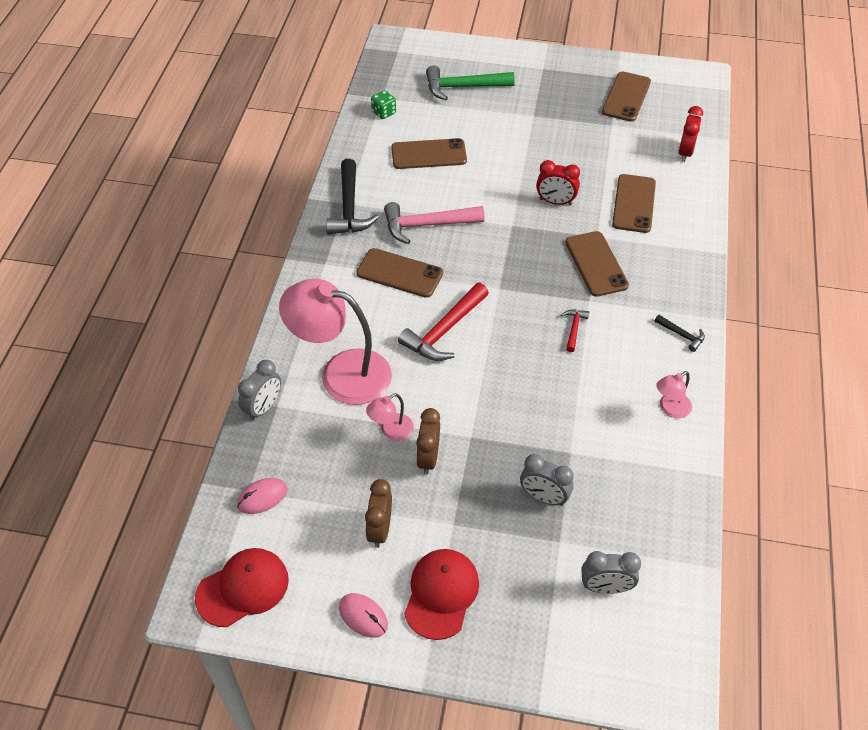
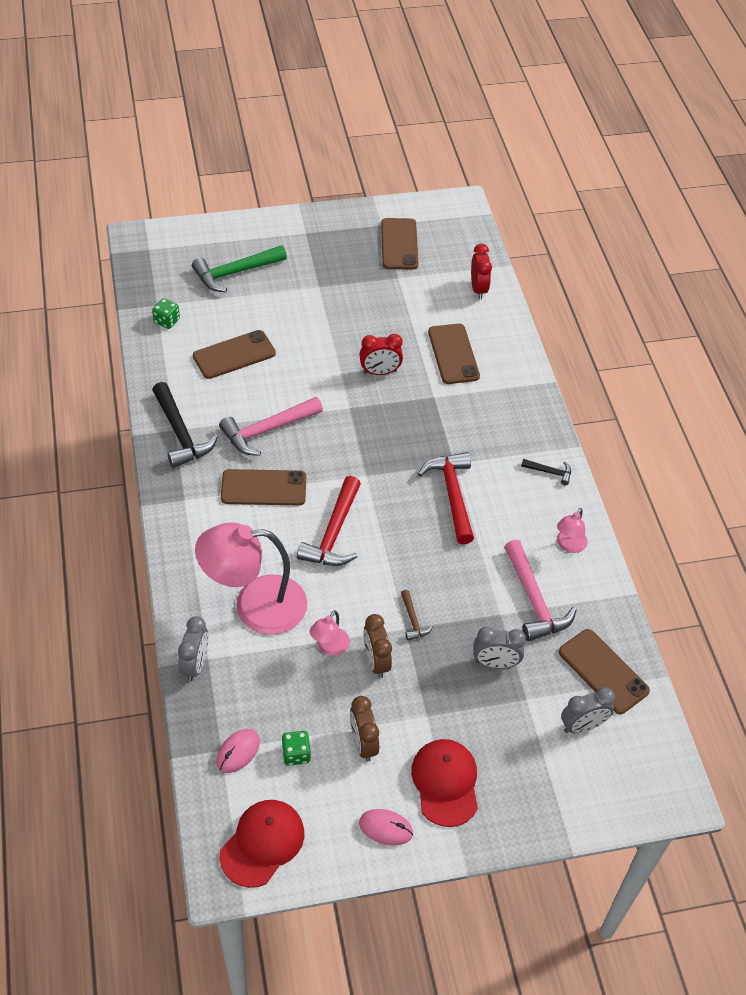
camera: 25 degrees left, 0 degrees up
red hammer [561,310,589,352] -> red hammer [418,452,474,544], size x2.05
brown phone [565,231,629,297] -> brown phone moved to [559,629,650,714]
none -> green dice [282,731,311,766]
none -> brown hammer [401,590,433,641]
none -> pink hammer [504,540,577,641]

